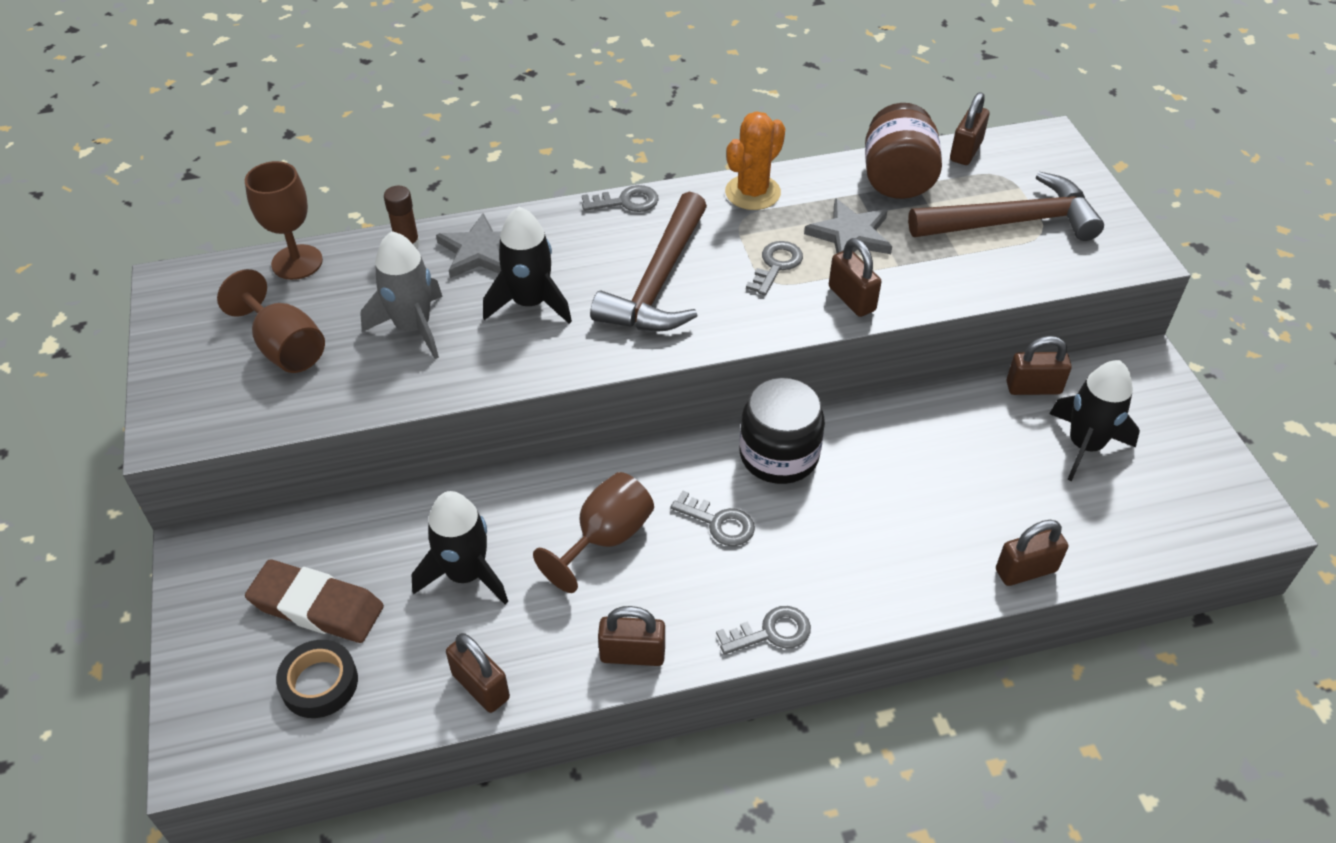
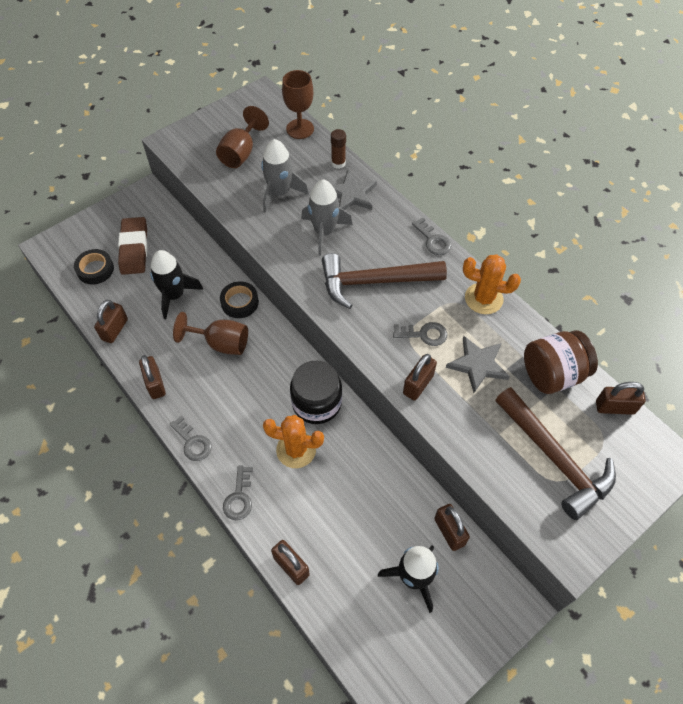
camera: 65 degrees right, 10 degrees up
black rocket [483,207,572,324] -> grey rocket [301,180,353,256]
grey key [671,491,755,546] -> grey key moved to [223,466,253,520]
none -> black tape [220,281,259,318]
none -> orange cactus [263,415,324,468]

